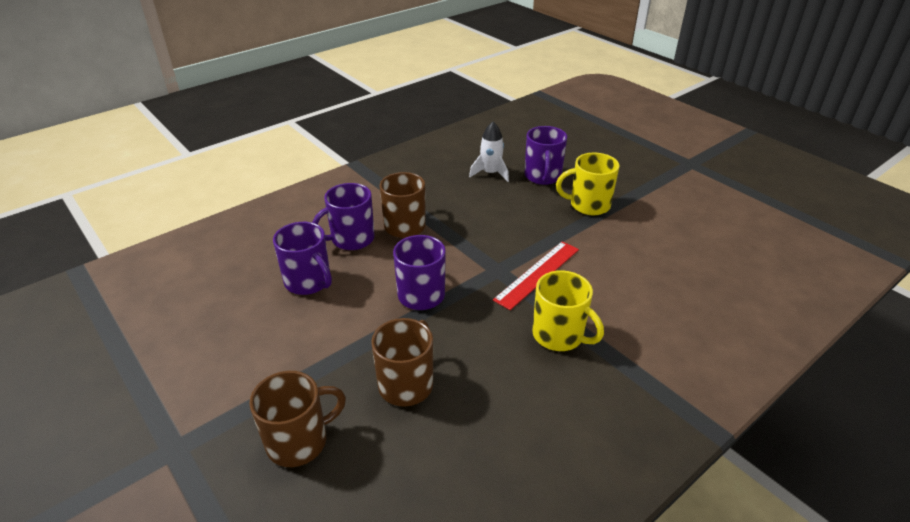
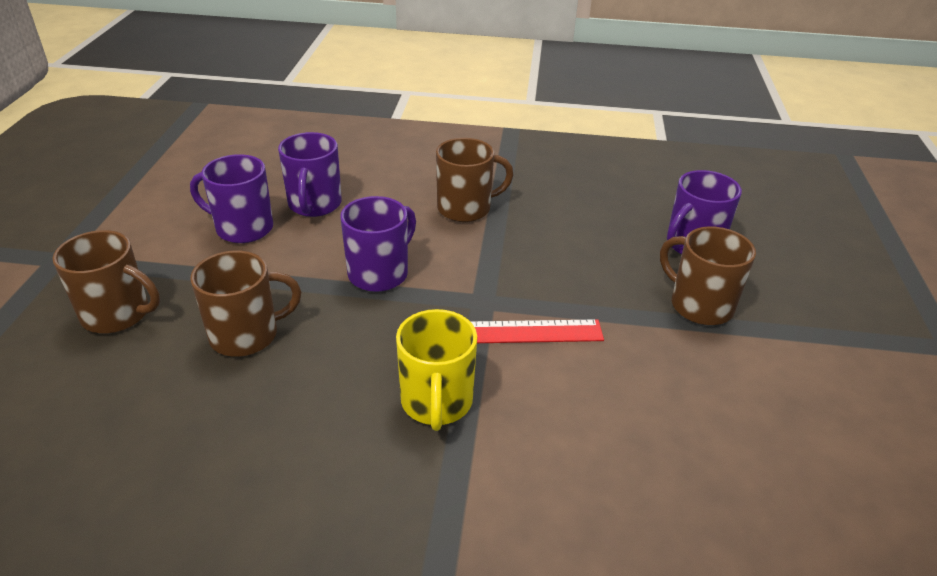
camera: 45 degrees right, 0 degrees up
purple mug [312,183,375,250] -> purple mug moved to [190,154,273,243]
white rocket [469,122,509,182] -> none
yellow mug [556,153,620,215] -> brown mug [660,226,756,325]

